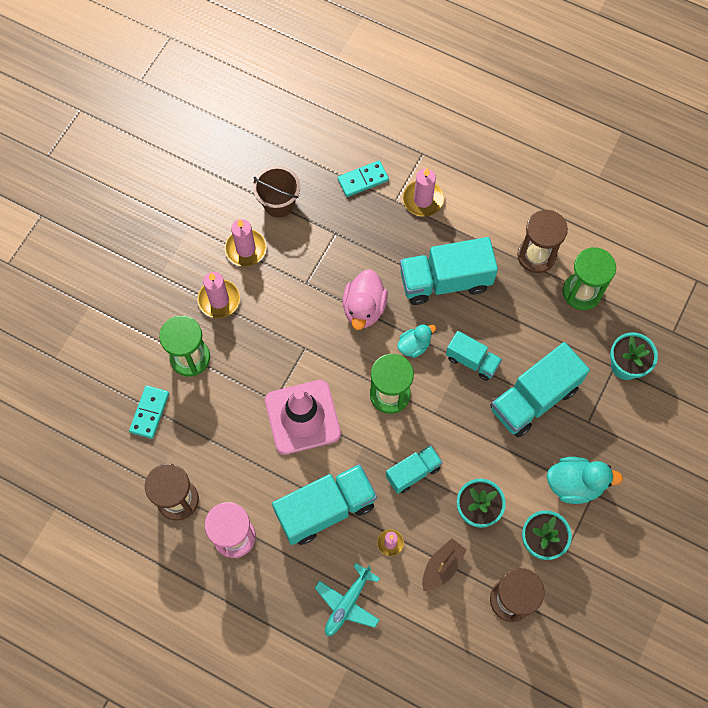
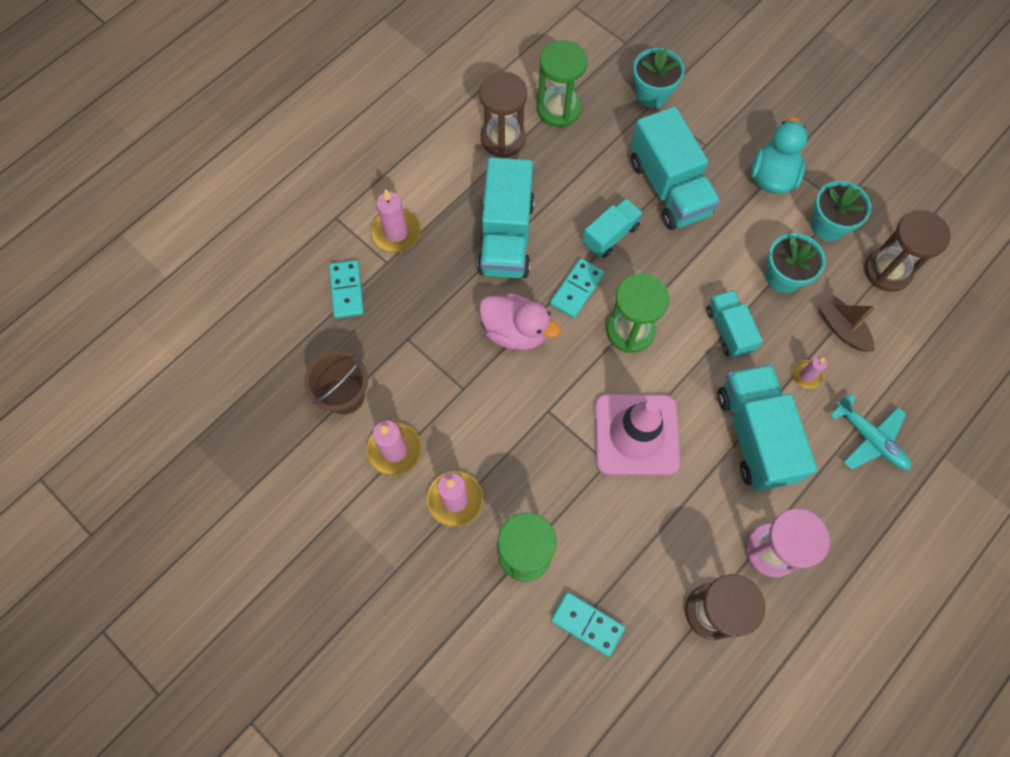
camera: 75 degrees left, 0 degrees up
turquoise duck [397,324,436,358] -> turquoise domino [550,258,604,318]

